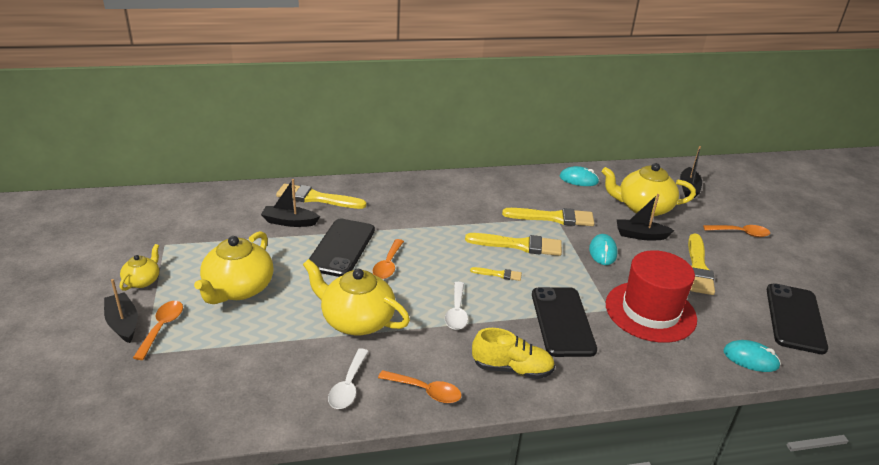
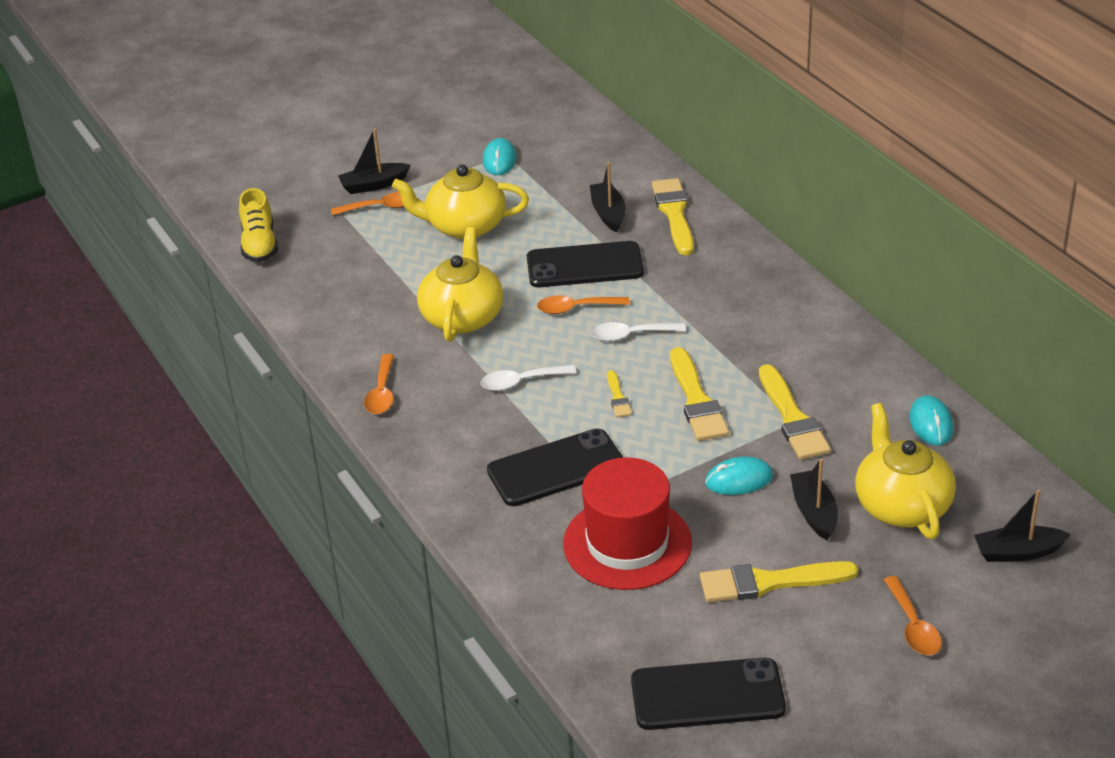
camera: 75 degrees right, 5 degrees up
black boat [104,279,138,343] -> black boat turned 150 degrees counterclockwise [338,128,410,194]
yellow teapot [120,244,159,291] -> none
white spoon [328,348,369,409] -> white spoon moved to [592,322,686,342]
yellow shoe [472,328,555,379] -> yellow shoe moved to [239,188,278,262]
turquoise mouse [723,340,781,372] -> turquoise mouse moved to [483,138,517,175]

